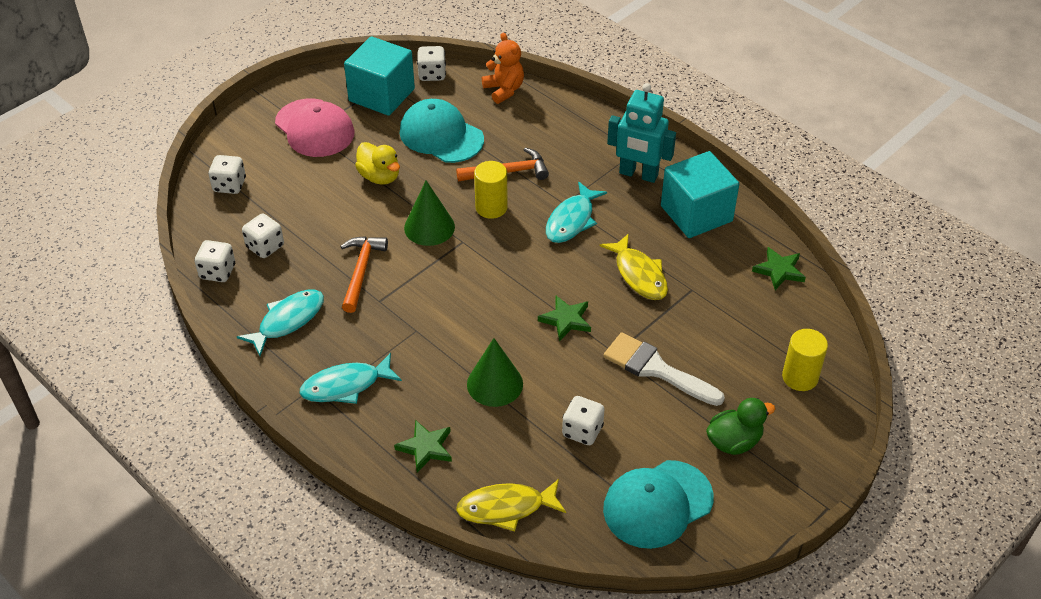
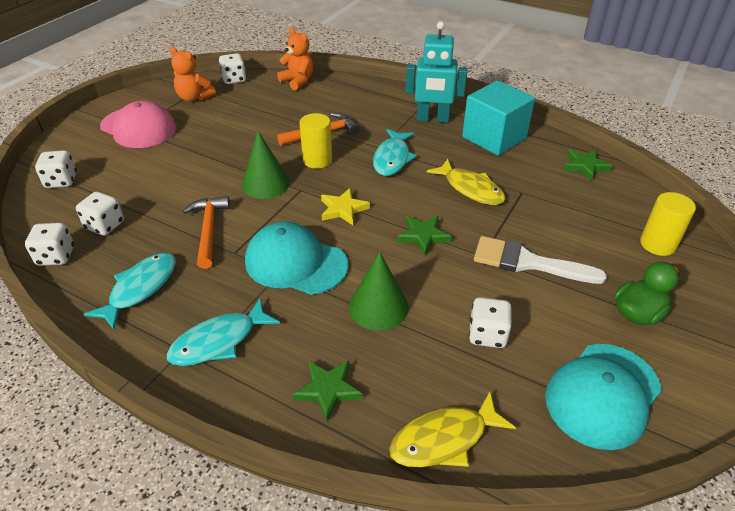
camera: 15 degrees left, 5 degrees down
turquoise cube [344,36,415,116] -> orange teddy bear [169,47,216,101]
yellow duck [355,142,400,185] -> none
turquoise cap [400,99,484,163] -> turquoise cap moved to [245,222,348,295]
none -> yellow star [321,188,370,225]

